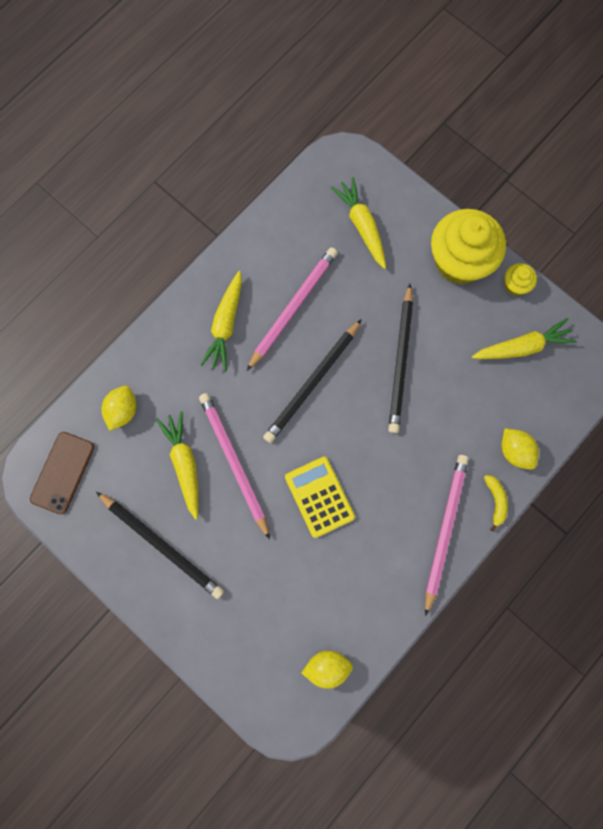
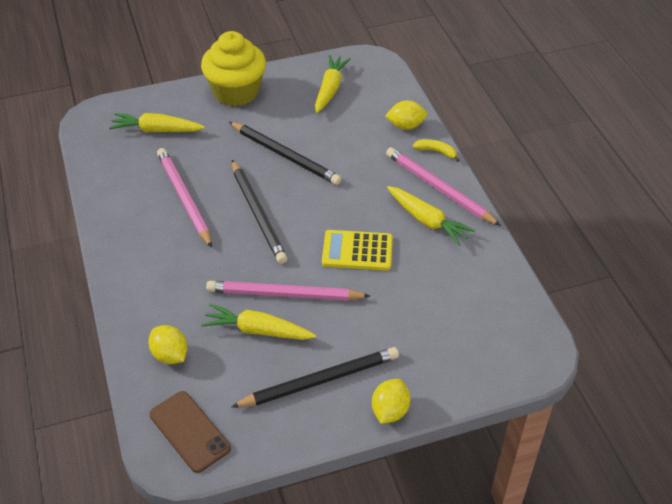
camera: 60 degrees left, 30 degrees down
yellow carrot [200,271,242,371] -> yellow carrot moved to [387,186,475,246]
yellow lemon [302,650,353,689] -> yellow lemon moved to [372,379,410,424]
yellow cupcake [504,263,537,296] -> none

